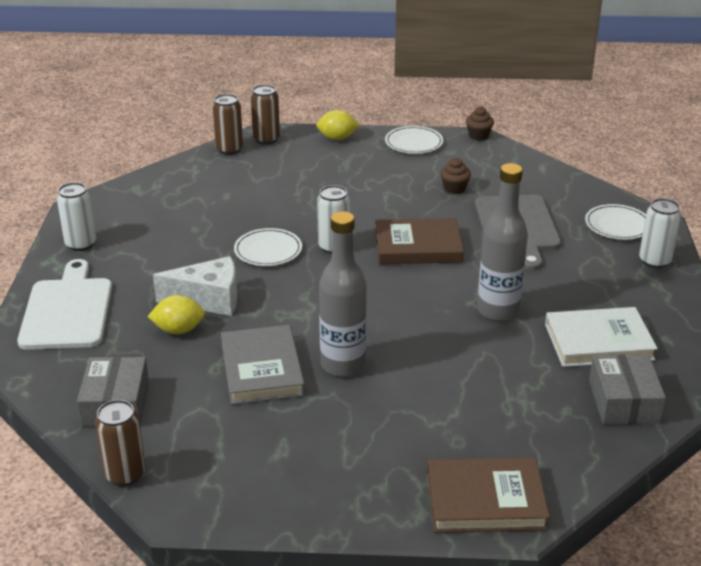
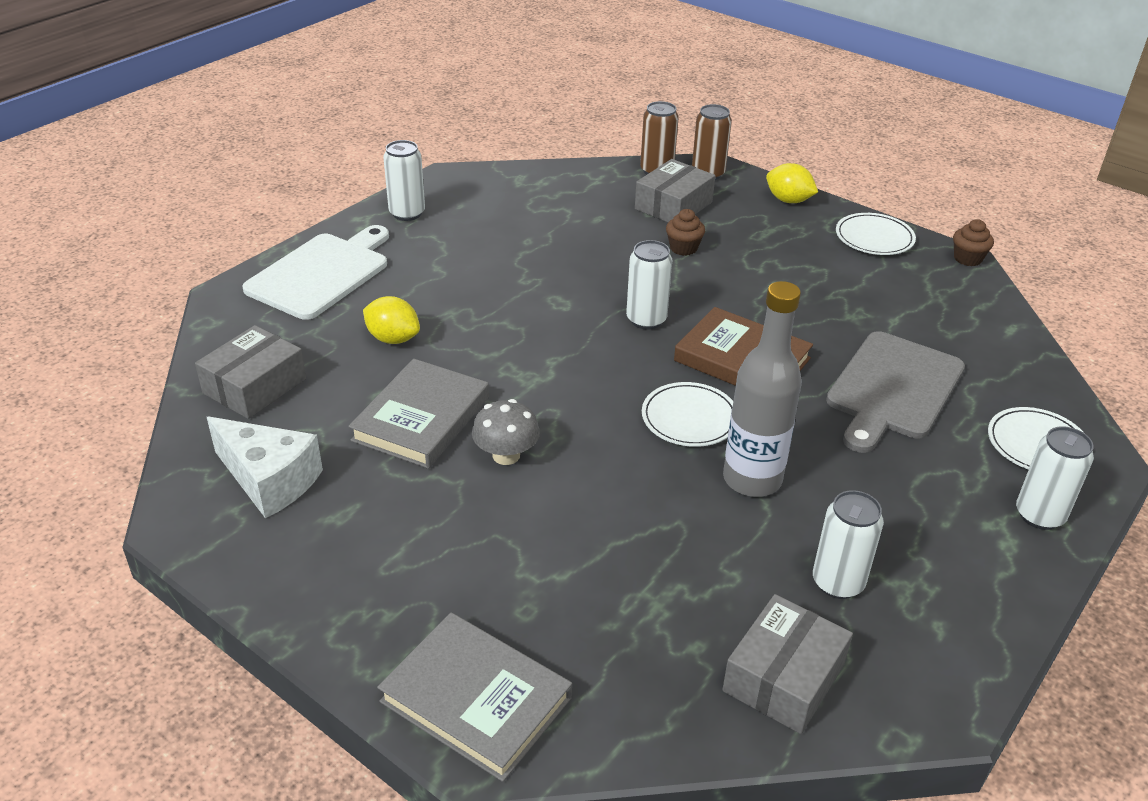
camera: 35 degrees right, 5 degrees up
brown can [95,400,146,486] -> none
white cheese [153,256,237,316] -> white cheese moved to [207,416,323,518]
white plate [234,228,302,266] -> white plate moved to [642,382,733,447]
grey bottle [319,211,367,377] -> grey mushroom [472,399,540,465]
brown book [427,458,550,533] -> grey book [377,612,572,782]
brown cupcake [440,158,471,194] -> brown cupcake moved to [666,209,705,256]
white book [545,307,658,367] -> white can [813,490,884,599]
none -> grey box [635,159,715,222]

